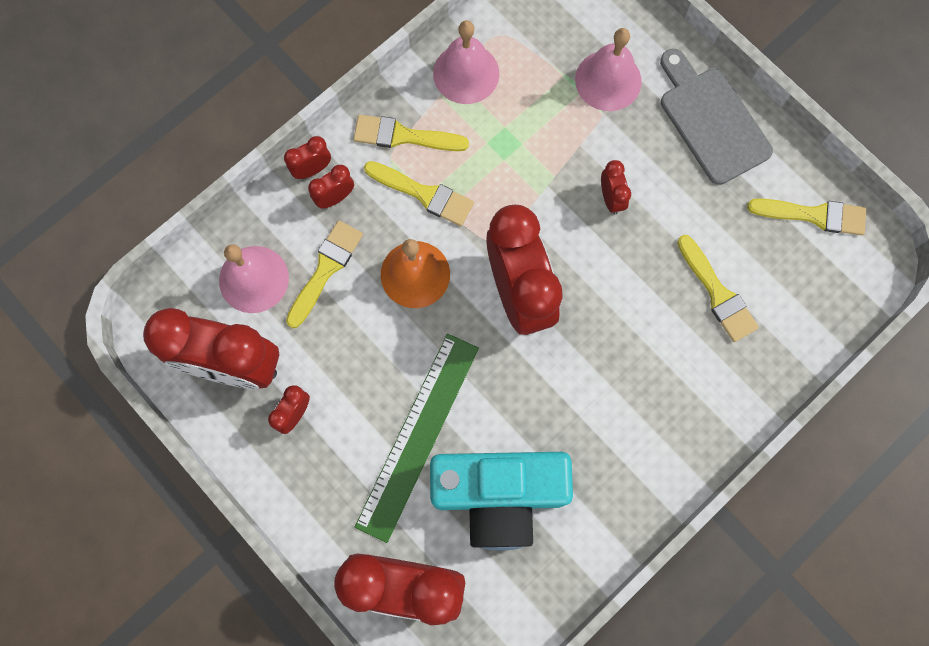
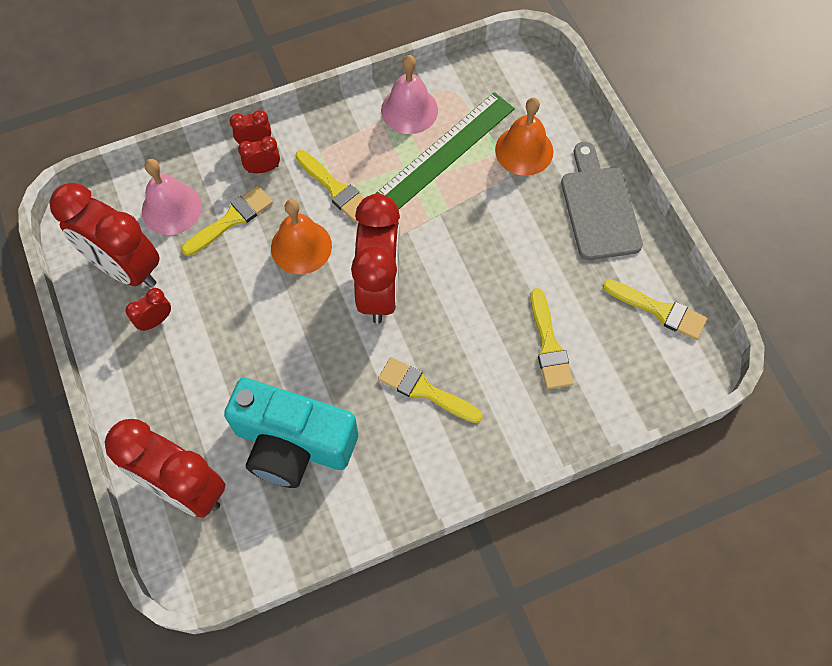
camera: 20 degrees right, 10 degrees down
yellow brush [354,115,469,151] -> yellow brush moved to [378,357,483,423]
green ruler [355,334,479,543] -> green ruler moved to [375,92,515,210]
pink bell [575,28,642,111] -> orange bell [495,98,553,176]
red clock [601,160,631,215] -> none

